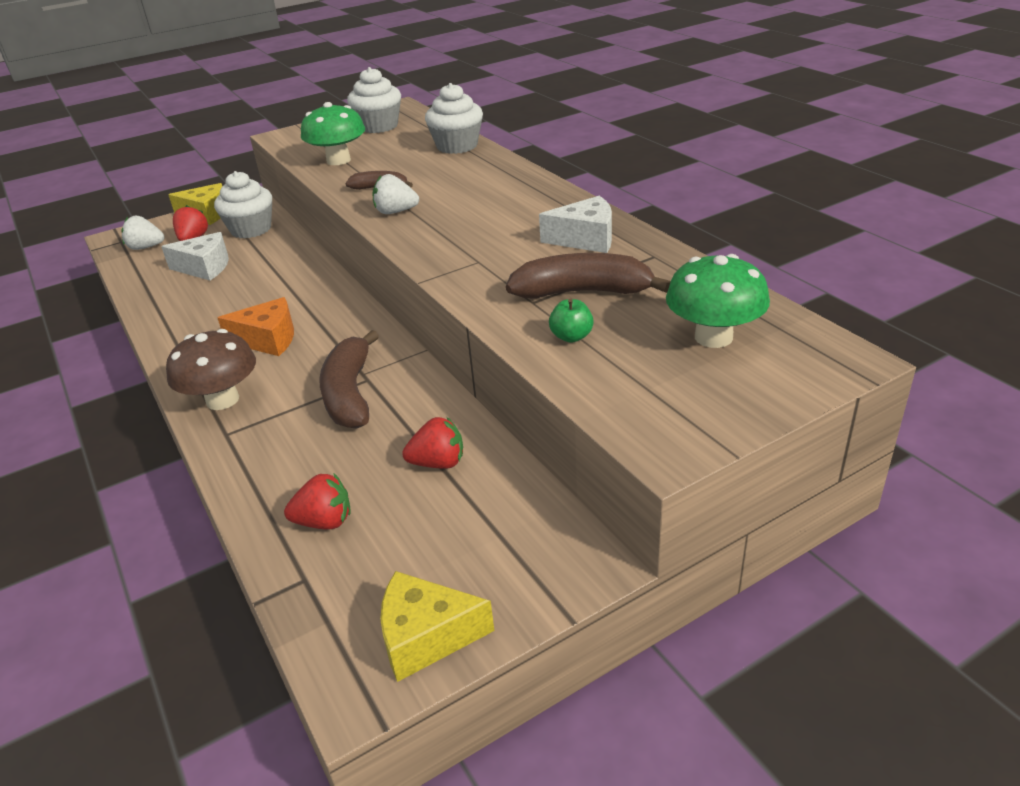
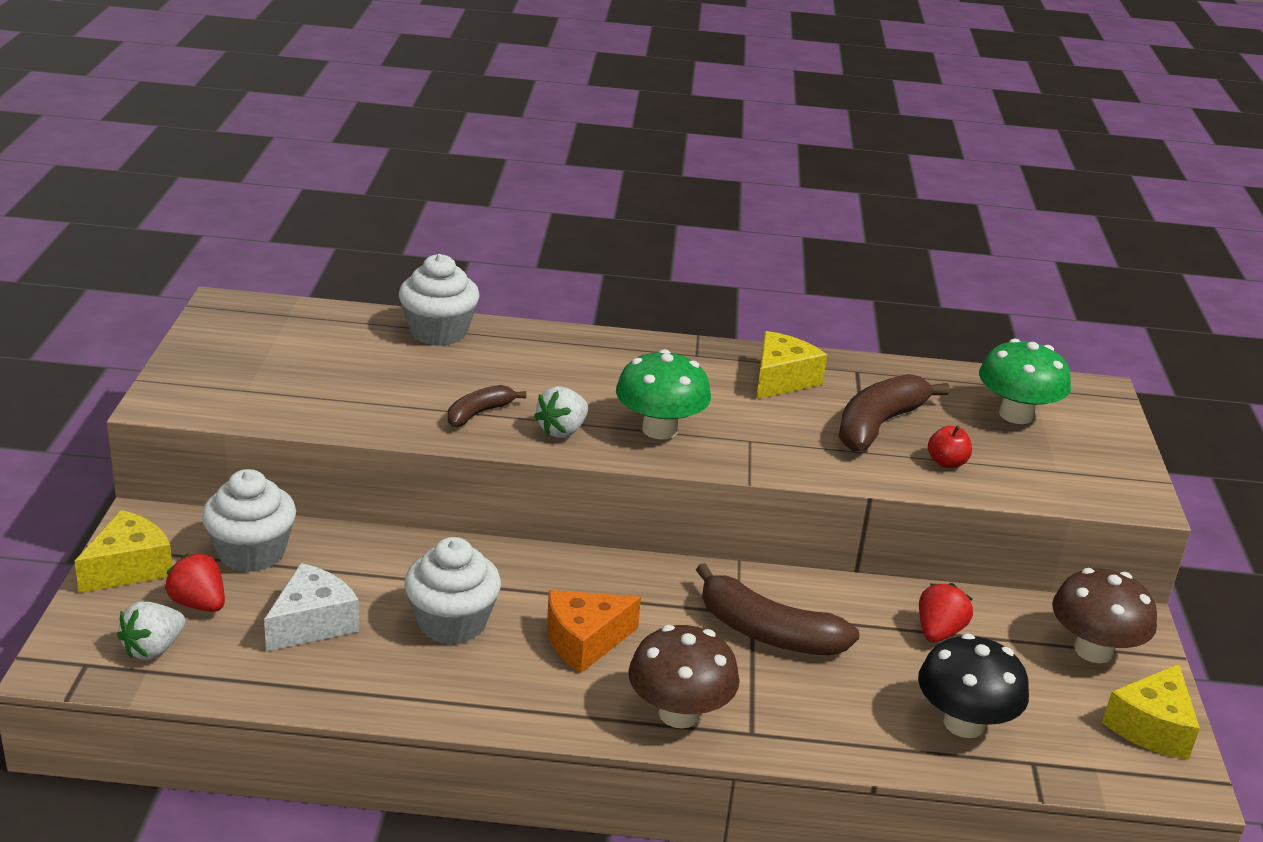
camera: 60 degrees left, 5 degrees down
orange cheese [217,297,294,356] -> orange cheese turned 150 degrees counterclockwise [547,590,641,673]
red strawberry [284,474,351,529] -> black mushroom [918,633,1029,738]
green mushroom [301,102,365,165] -> green mushroom moved to [616,349,711,440]
white cupcake [347,67,401,133] -> white cupcake moved to [404,537,501,644]
white cheese [539,196,612,253] -> yellow cheese [756,331,827,399]
green apple [549,298,594,343] -> red apple [928,425,972,468]
none -> brown mushroom [1052,568,1157,663]

